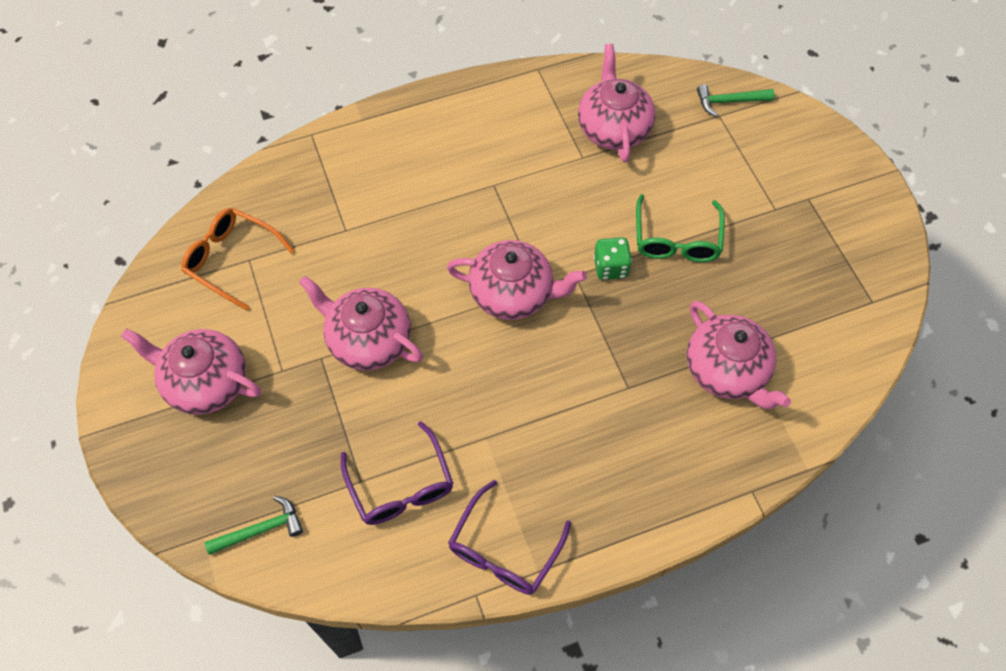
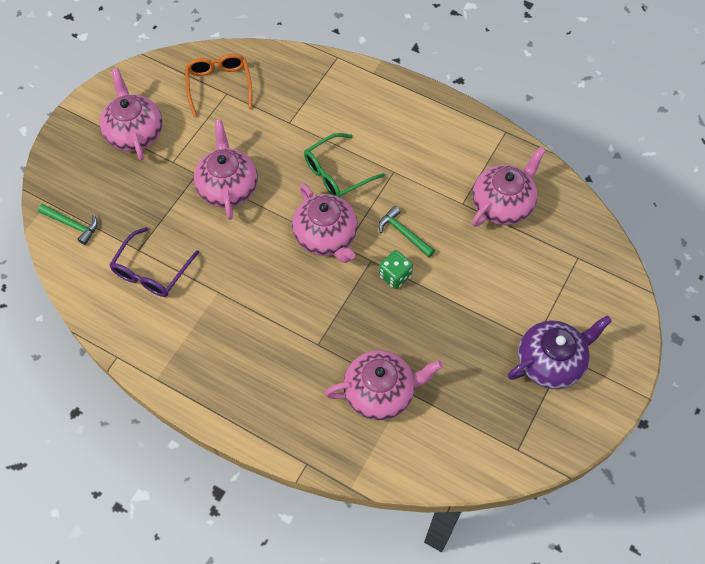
camera: 50 degrees right, 0 degrees up
purple glasses [448,480,571,595] -> none
green glasses [636,194,725,262] -> green glasses moved to [304,133,385,198]
pink teapot [687,301,791,409] -> pink teapot turned 120 degrees counterclockwise [325,350,443,421]
green hammer [697,84,775,117] -> green hammer moved to [378,206,435,257]
none -> purple teapot [508,315,612,389]

